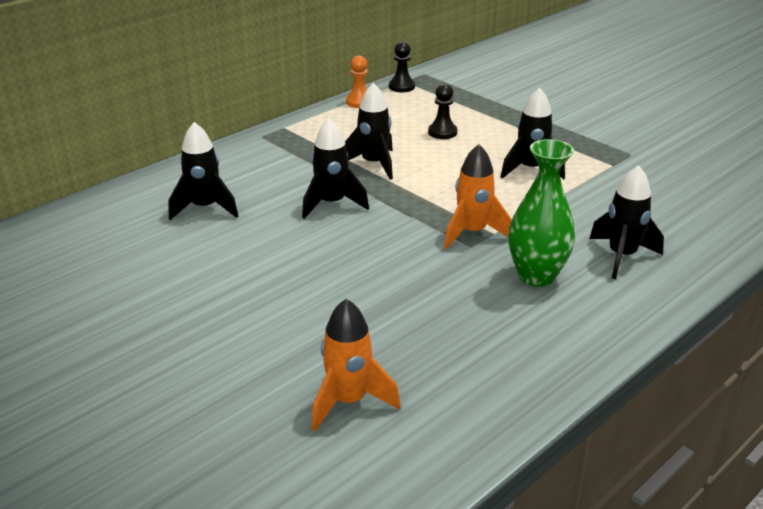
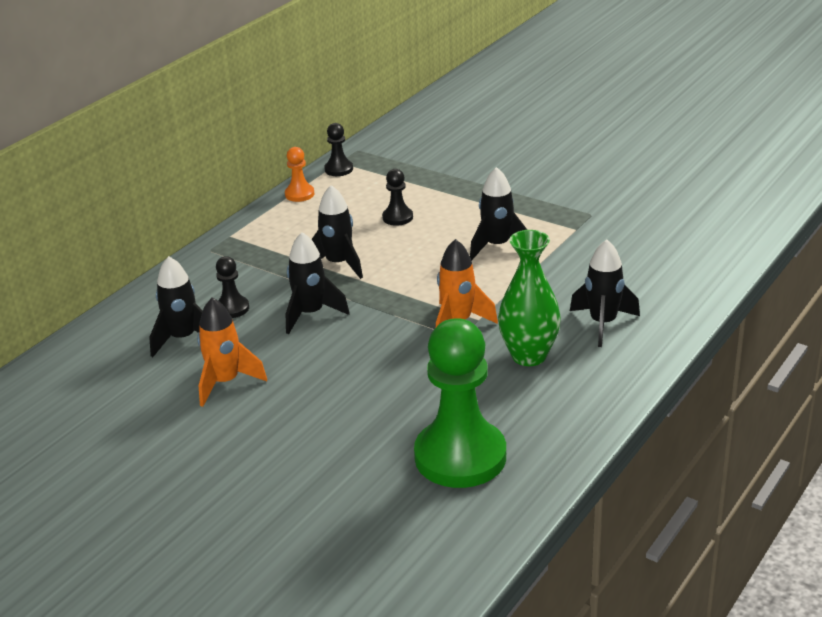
camera: 10 degrees left, 0 degrees up
orange rocket [311,299,401,431] -> orange rocket moved to [197,298,267,407]
none -> black pawn [216,256,249,318]
none -> green pawn [414,318,506,488]

